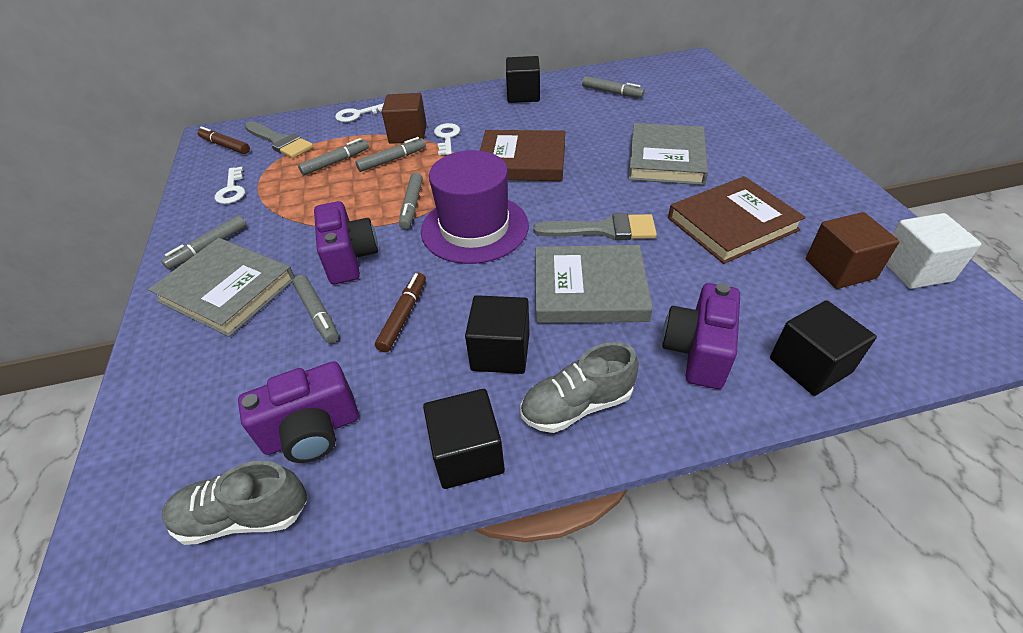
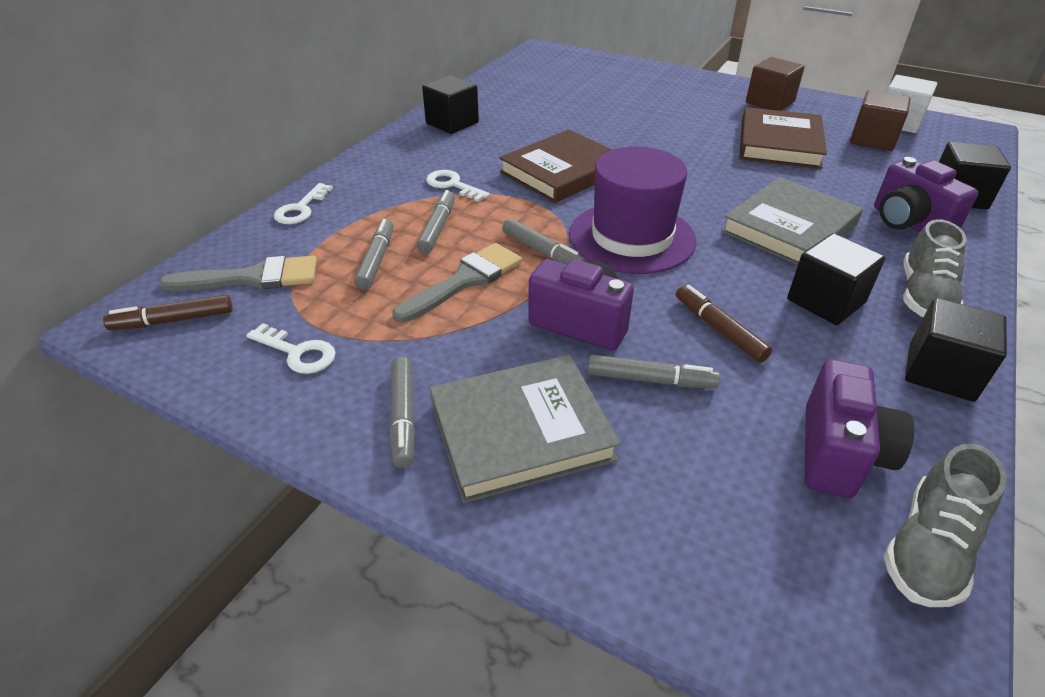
camera: 50 degrees left, 5 degrees down
brown cube [382,93,427,144] -> brown cube moved to [746,57,805,111]
grey brush [533,213,657,240] -> grey brush moved to [393,243,522,323]
grey marker [582,76,645,98] -> none
grey book [628,123,708,185] -> none

